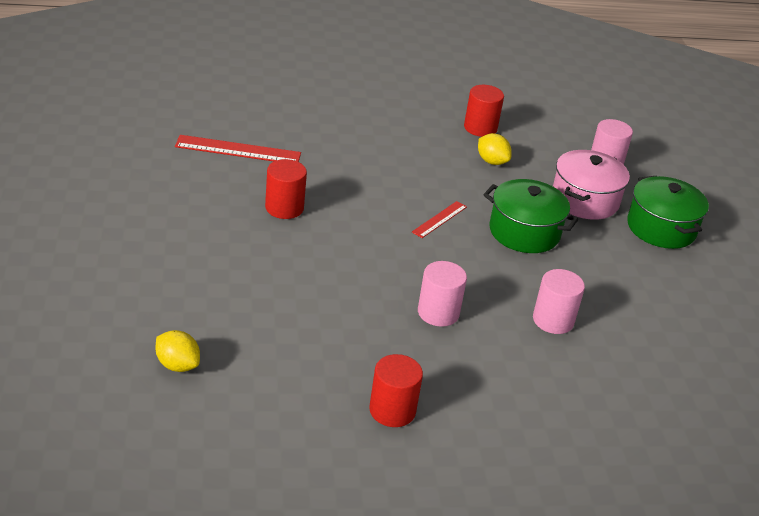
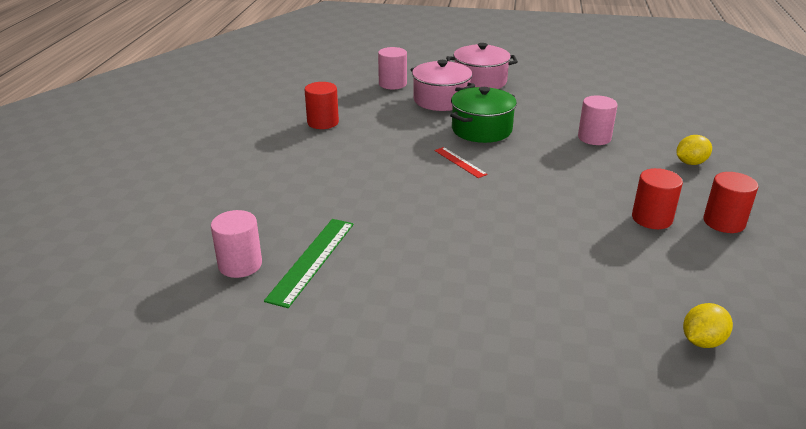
camera: 70 degrees left, 5 degrees down
red ruler [175,135,301,162] -> green ruler [264,219,354,308]
red cylinder [265,159,307,219] -> red cylinder moved to [632,168,683,229]
pink cylinder [418,261,467,327] -> pink cylinder moved to [211,210,262,278]
yellow lemon [478,133,512,165] -> yellow lemon moved to [677,135,712,165]
green pot [627,176,709,249] -> pink pot [446,43,518,89]

